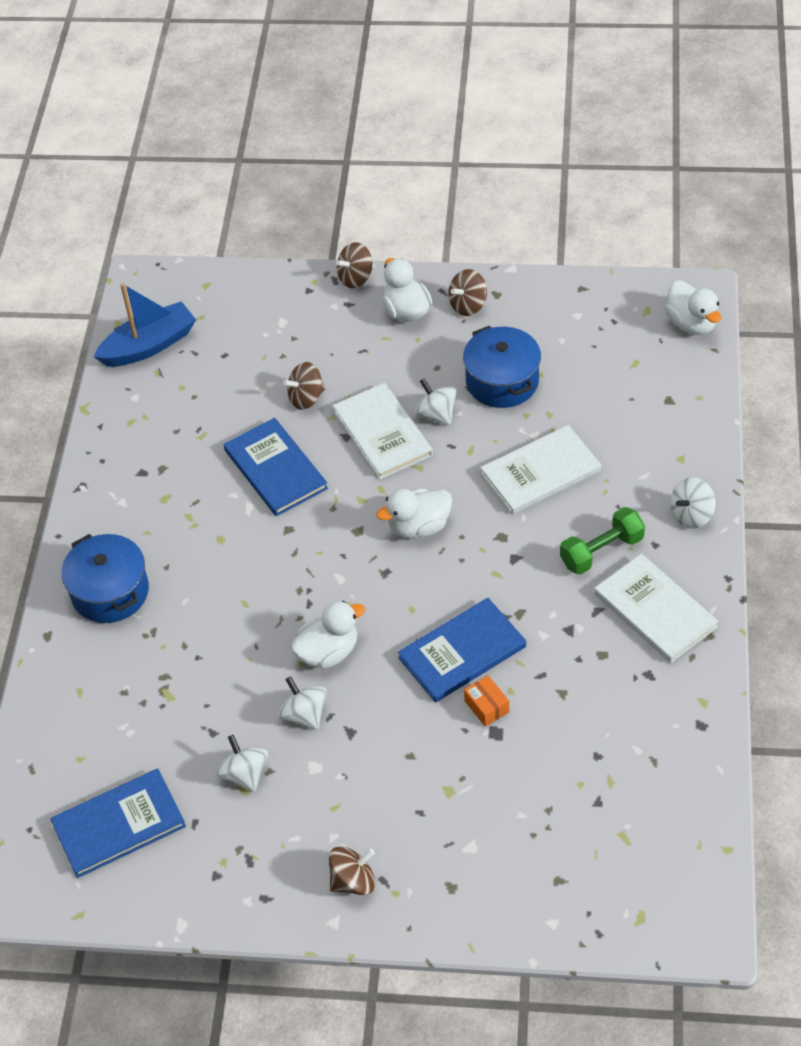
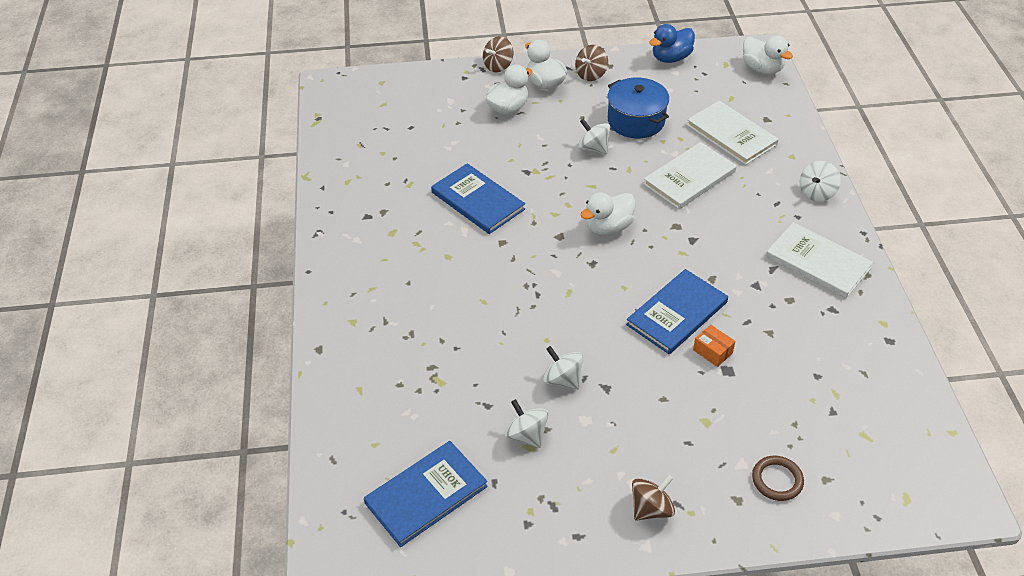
camera: 15 degrees left, 5 degrees down
blue pot [61,534,149,623] -> none
blue boat [94,283,196,367] -> none
brown spinning top [283,362,325,410] -> none
white duck [291,601,365,669] -> white duck moved to [486,65,532,114]
white book [333,383,433,479] -> white book moved to [687,101,779,165]
green dumbbell [560,507,645,575] -> none
none -> blue duck [649,24,695,63]
none -> brown ring [752,456,804,501]

